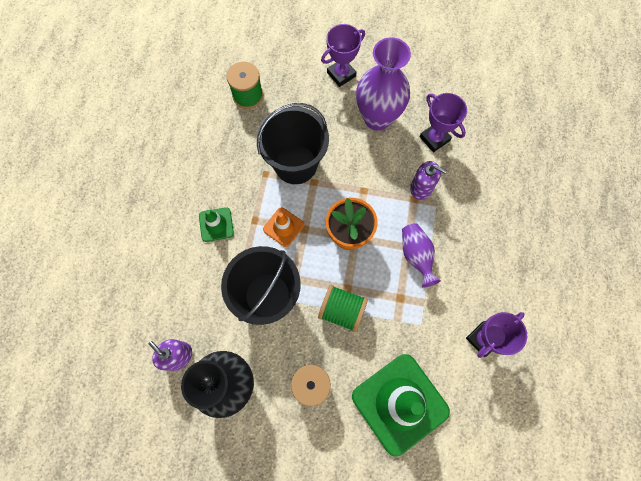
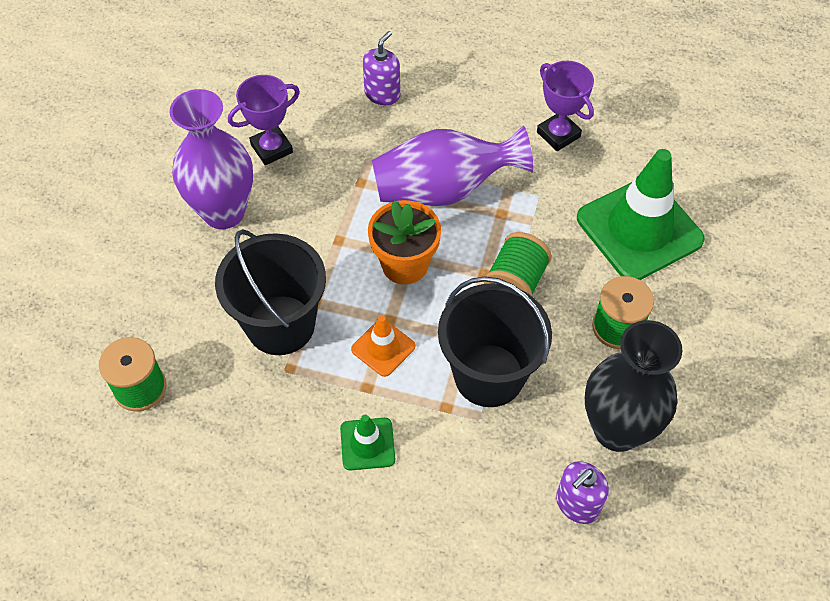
camera: 85 degrees left, 15 degrees down
purple trophy [321,24,365,87] -> none
purple vase [402,223,441,288] -> purple vase [372,126,533,206], size x1.79
purple soap dispenser [410,161,447,200] -> purple soap dispenser moved to [363,31,400,105]

